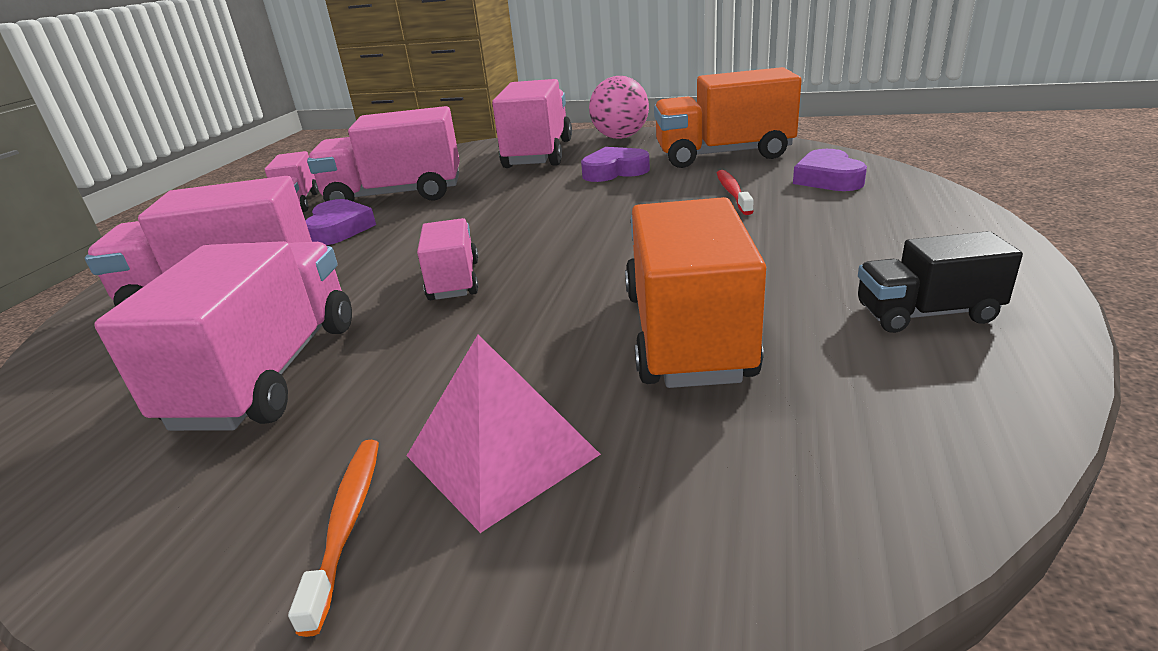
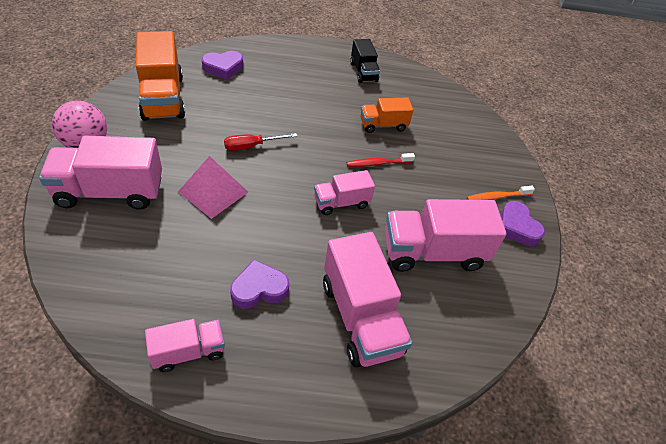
camera: 110 degrees left, 20 degrees up
pink truck [307,106,460,202] -> none
pink pyramid [407,335,601,533] -> pink pyramid moved to [178,156,248,219]
purple heart [581,147,650,182] -> purple heart moved to [501,201,545,246]
orange truck [625,197,766,388] -> orange truck [361,97,413,133], size x0.56
red toothbrush [717,170,754,215] -> red toothbrush moved to [347,153,415,167]
none -> red screwdriver [224,133,298,151]

